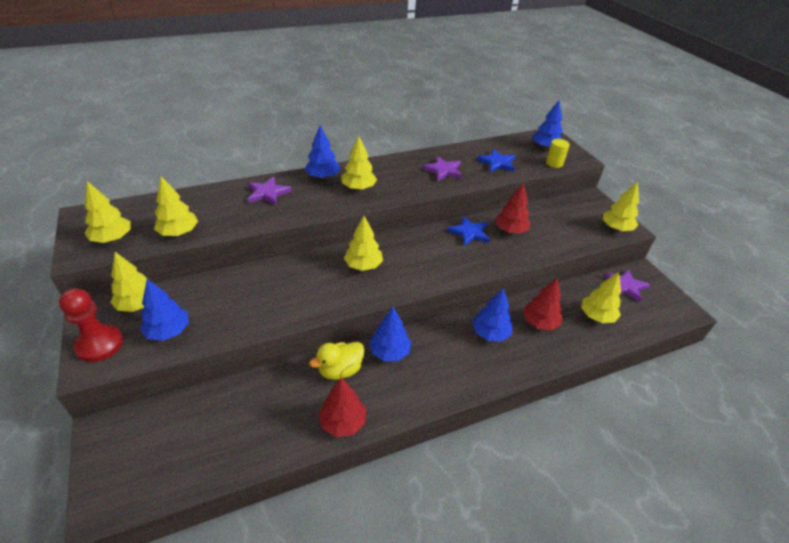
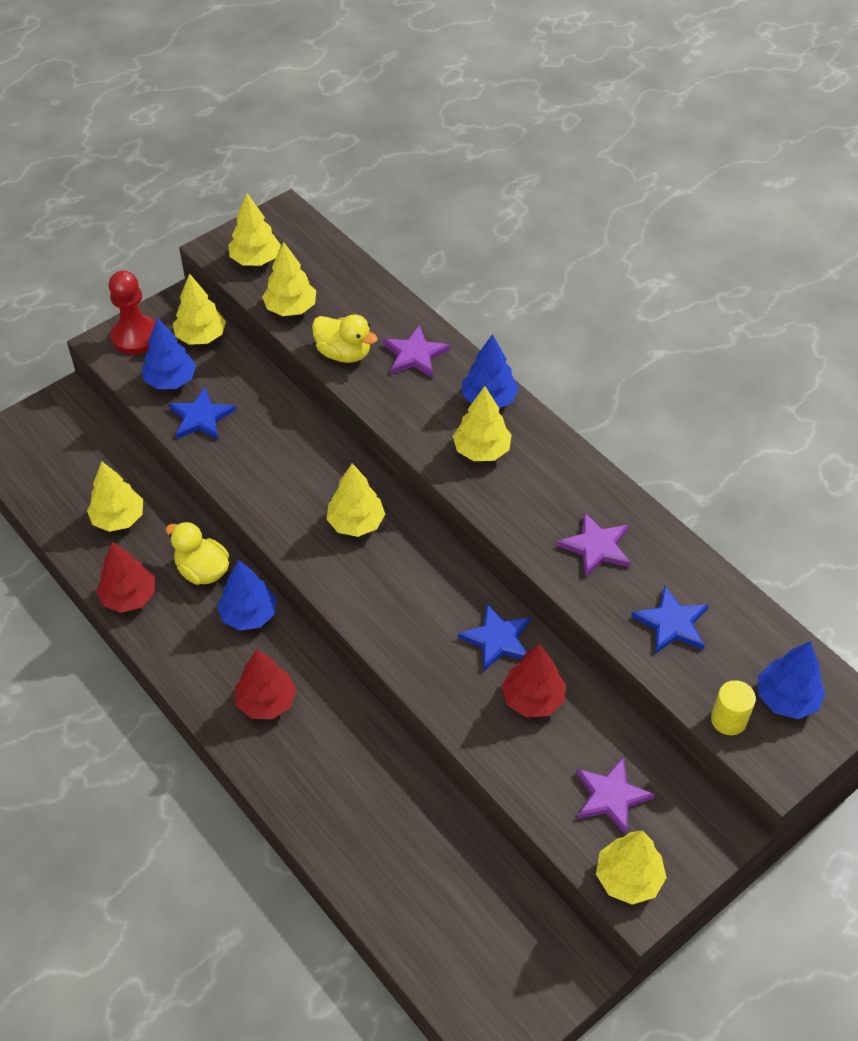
camera: 75 degrees right, 10 degrees up
blue tree [472,288,512,342] -> none
red tree [523,278,562,331] -> red tree moved to [235,650,296,719]
yellow tree [581,272,621,323] -> yellow tree moved to [87,461,143,532]
purple star [604,269,650,302] -> purple star moved to [576,757,655,835]
none -> blue star [169,388,236,440]
none -> yellow duck [312,314,378,363]

